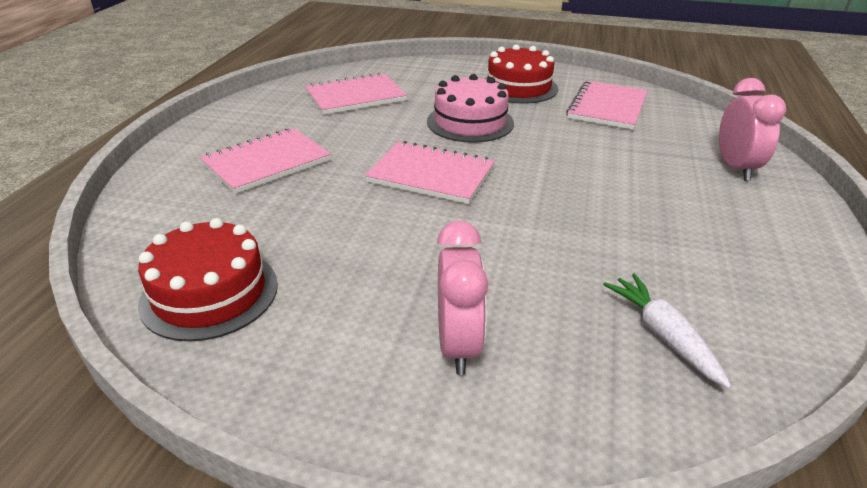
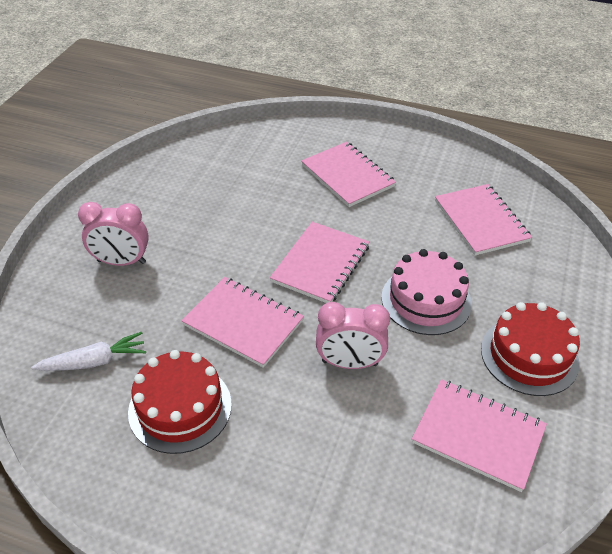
camera: 95 degrees right, 10 degrees up
red cake [138,218,278,342] -> red cake moved to [128,350,232,454]
pink clock [719,78,786,181] -> pink clock moved to [316,302,390,369]
none -> pink notebook [181,277,304,368]

